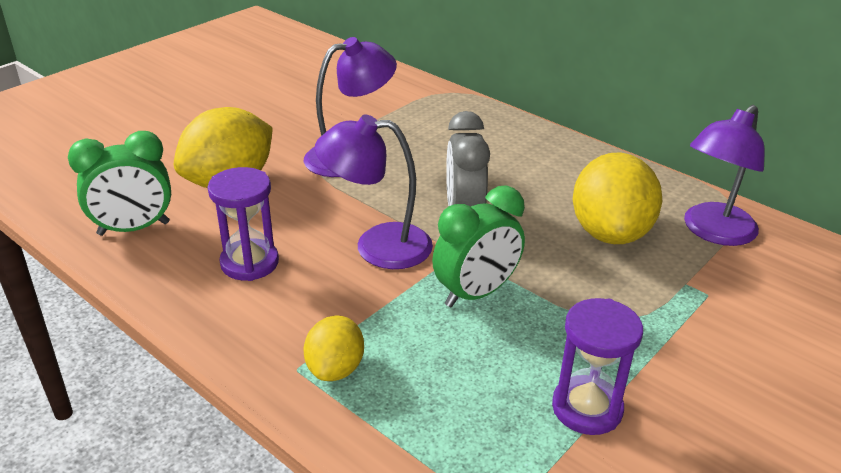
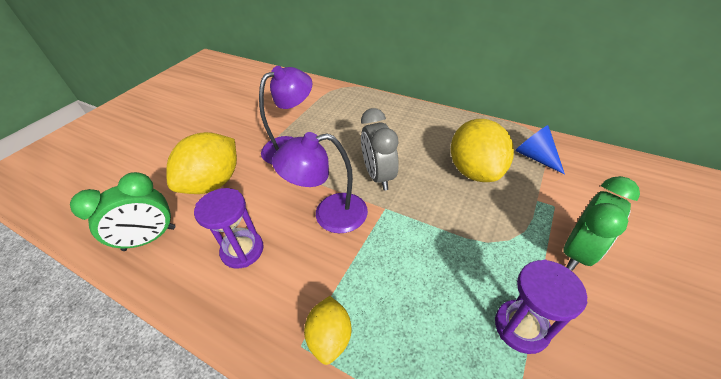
camera: 10 degrees left, 10 degrees up
green clock [432,185,525,308] -> green clock moved to [563,176,640,271]
purple lamp [684,105,764,246] -> blue cone [515,125,565,175]

